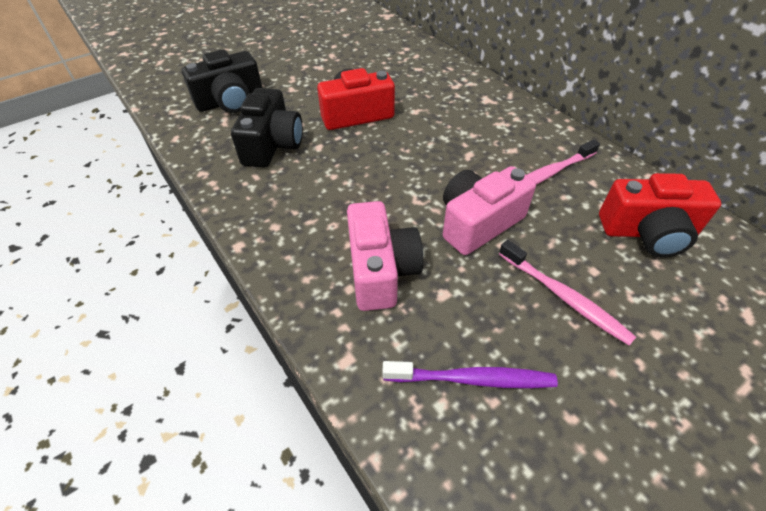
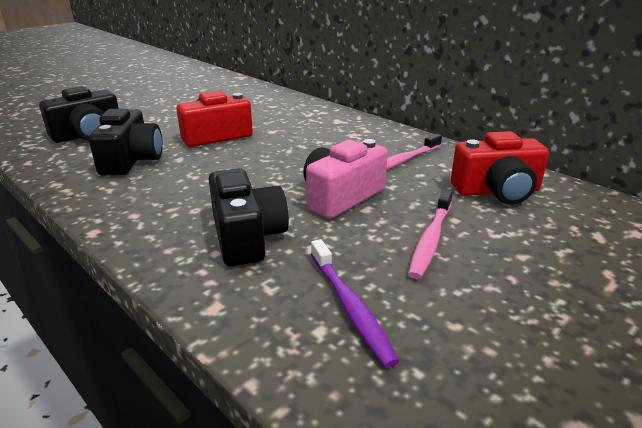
camera: 10 degrees left, 20 degrees down
pink camera [347,201,423,311] -> black camera [209,169,289,267]
purple toothbrush [382,361,558,388] -> purple toothbrush turned 75 degrees clockwise [311,239,399,368]
pink toothbrush [499,240,636,345] -> pink toothbrush turned 75 degrees clockwise [408,189,453,279]

